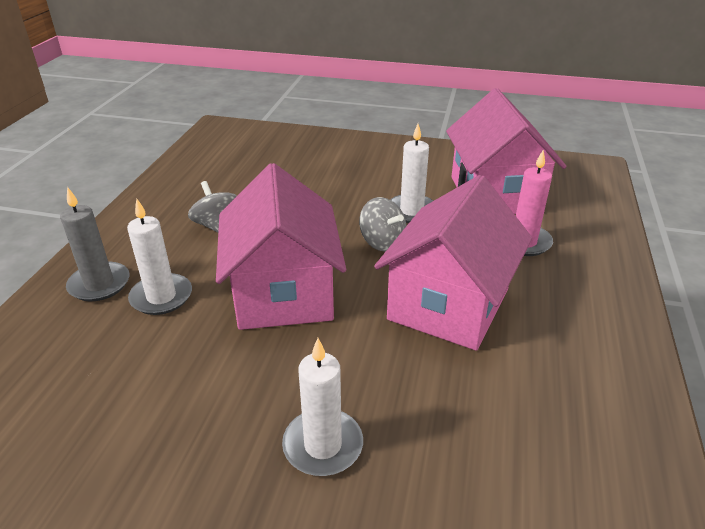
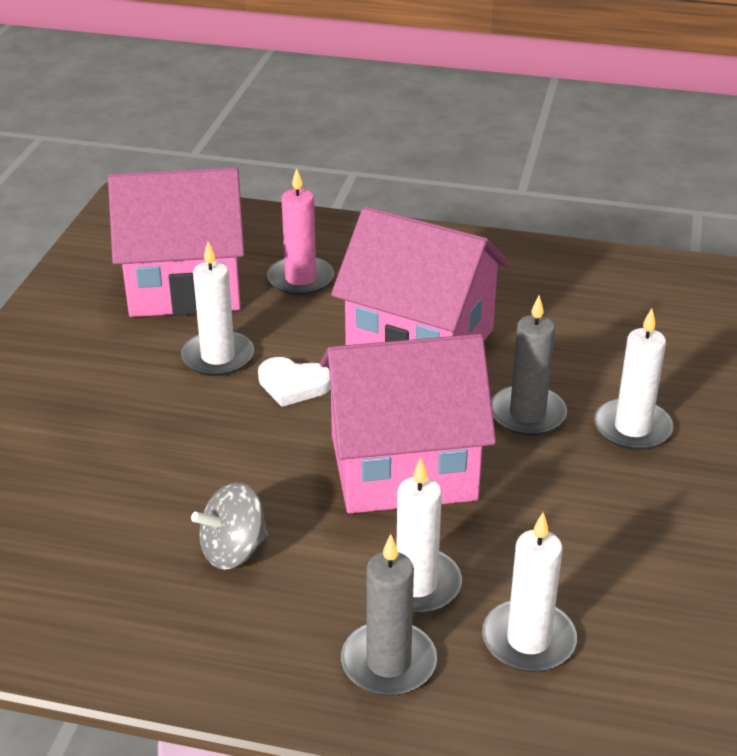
camera: 90 degrees left, 0 degrees up
grey spinning top [359,197,406,252] -> white heart [258,357,331,407]
none -> white candle [482,513,577,672]
none -> grey candle [491,296,567,436]

